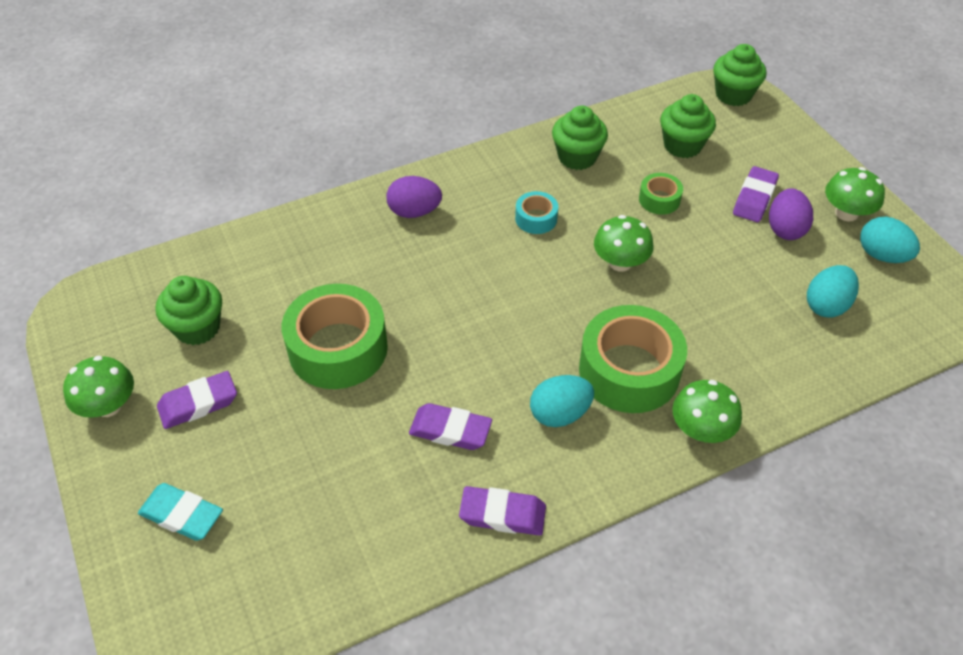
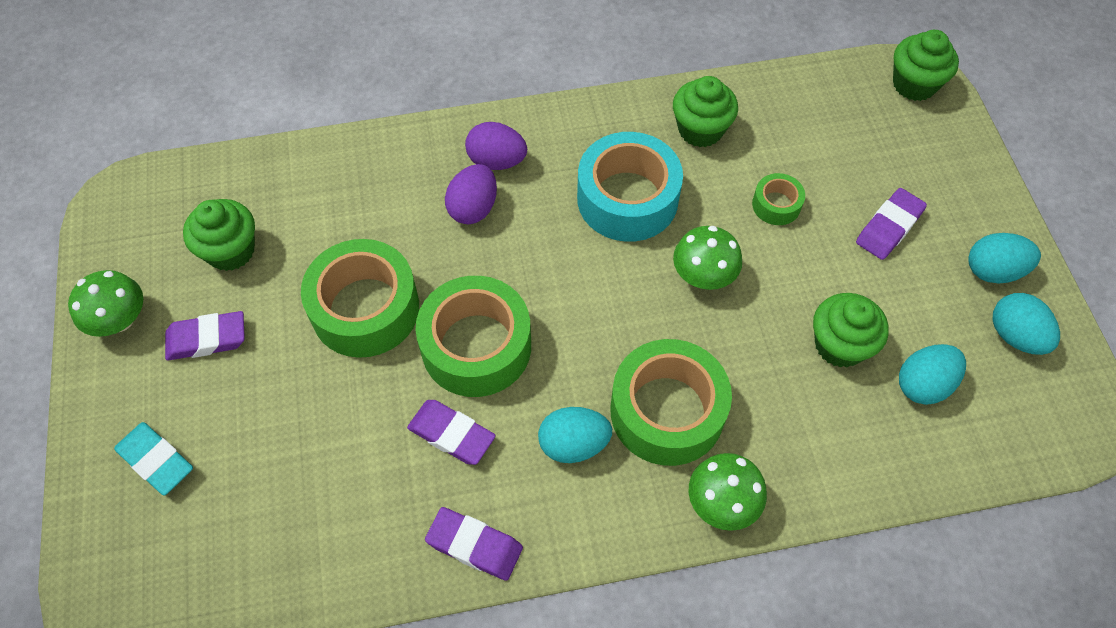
camera: 15 degrees right, 10 degrees up
turquoise tape [515,191,558,234] -> turquoise tape [577,132,683,242], size x2.10
green cupcake [660,94,716,158] -> green cupcake moved to [813,293,889,368]
purple egg [769,188,813,240] -> purple egg moved to [445,164,497,224]
green mushroom [825,167,885,222] -> turquoise egg [968,233,1041,284]
none -> green tape [416,276,531,397]

